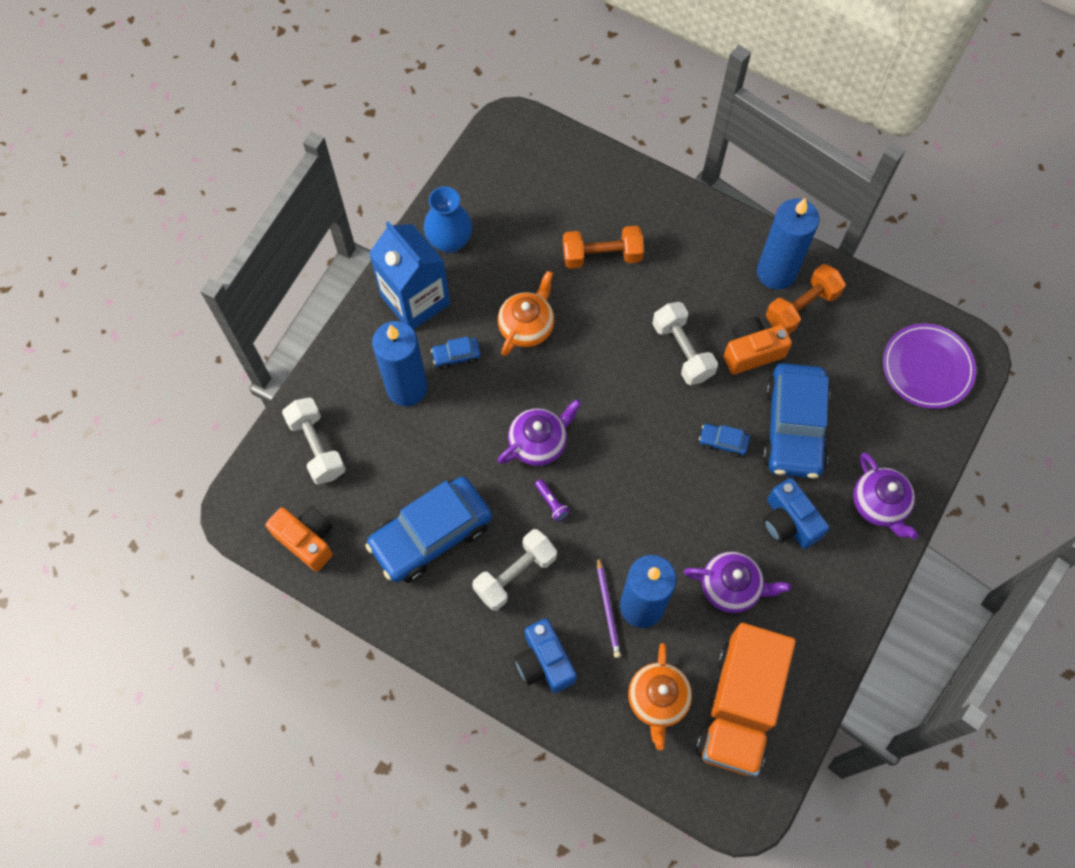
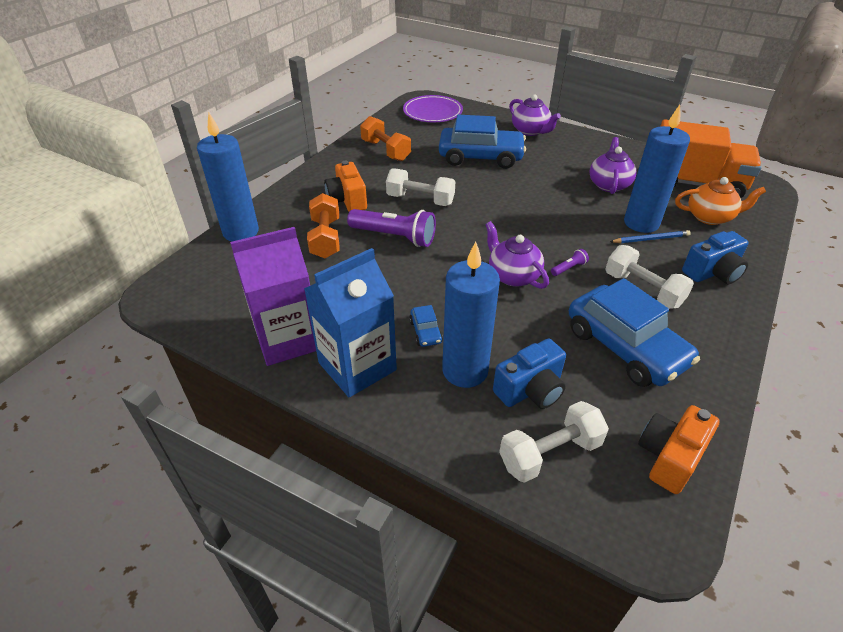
camera: 90 degrees left, 25 degrees down
blue vase [424,187,472,253] -> purple carton [230,227,316,366]
orange teapot [498,271,554,356] -> none
purple pencil [597,557,621,658] -> blue pencil [610,230,691,243]
white dumbbell [652,302,718,385] -> white dumbbell turned 45 degrees clockwise [386,168,455,206]
blue car [699,424,750,457] -> none
orange camera [724,317,792,374] -> orange camera moved to [324,161,367,212]
blue candle [757,198,819,290] -> blue candle moved to [197,113,259,242]
blue camera [763,478,829,549] -> blue camera moved to [493,338,566,409]
purple teapot [853,453,918,539] -> purple teapot turned 75 degrees clockwise [509,94,561,136]
none -> purple flashlight [347,209,436,247]

